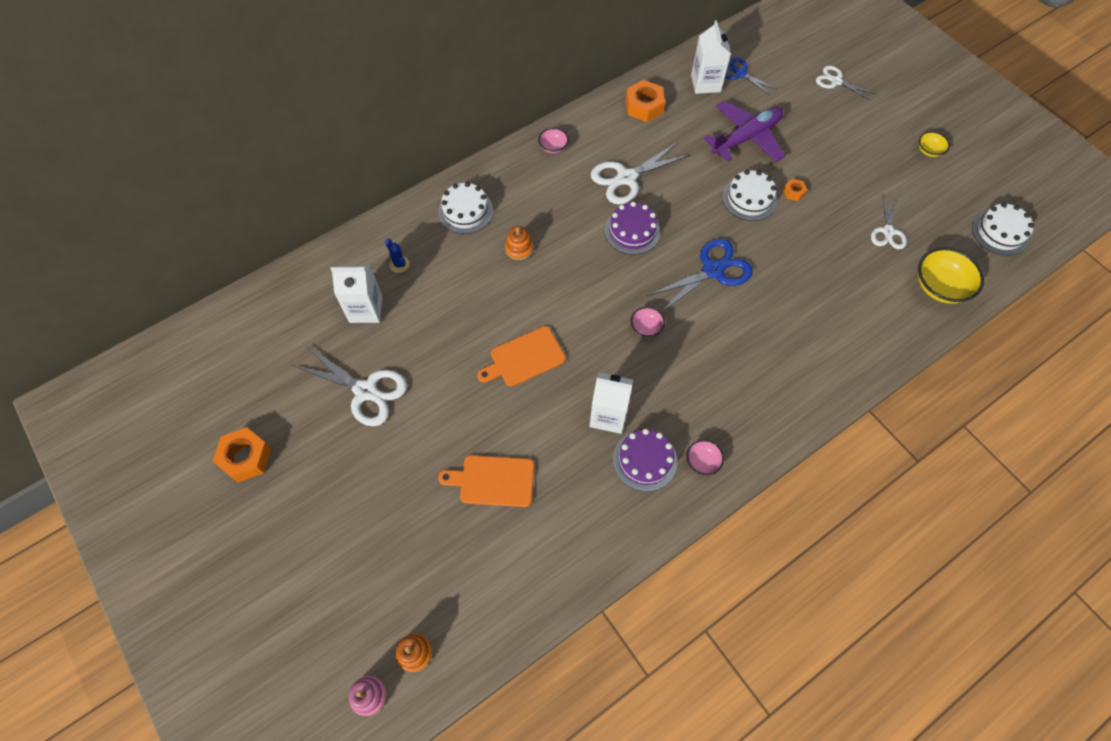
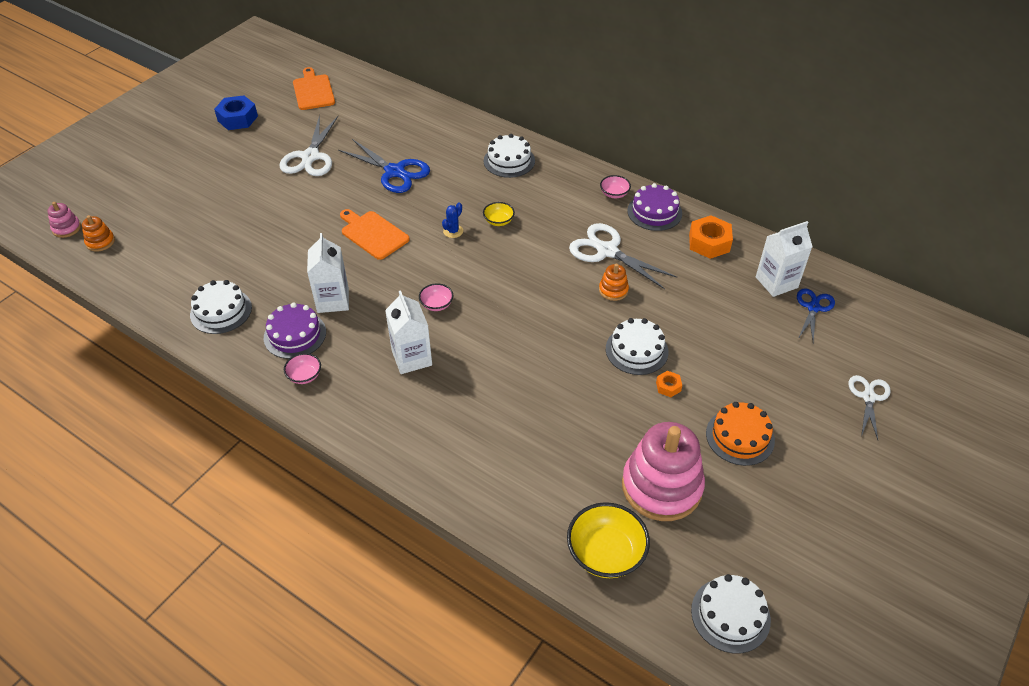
camera: 70 degrees right, 15 degrees down
orange nut [213,427,271,483] -> blue nut [214,95,258,130]
white carton [331,266,382,323] -> white carton moved to [385,291,432,374]
blue cactus [385,238,410,273] -> blue cactus moved to [442,202,463,238]
orange cutting board [438,455,534,507] -> orange cutting board moved to [293,67,335,110]
orange stacking toy [505,226,533,260] -> orange stacking toy moved to [599,264,629,301]
purple cake [605,202,660,255] -> purple cake moved to [627,183,682,231]
blue scissors [647,238,753,312] -> blue scissors moved to [338,139,430,193]
purple plane [704,100,785,162] -> none
white scissors [871,196,907,249] -> pink stacking toy [622,422,705,521]
yellow bowl [919,131,950,157] -> yellow bowl moved to [483,202,515,226]
none -> white cake [190,280,252,334]
none -> orange cake [706,402,775,466]

